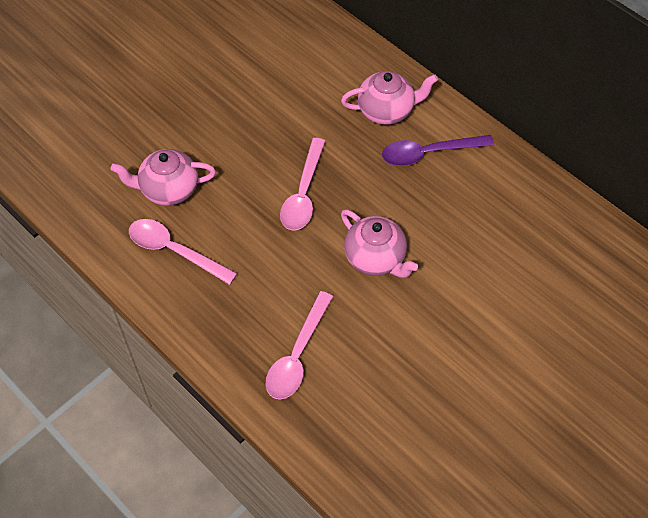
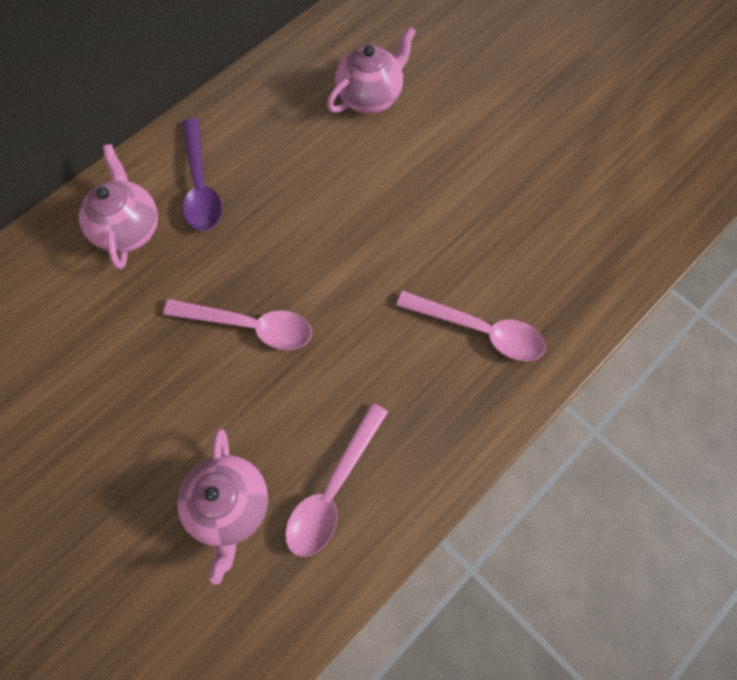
camera: 90 degrees left, 10 degrees up
pink teapot [341,210,418,278] -> pink teapot moved to [327,26,416,114]

